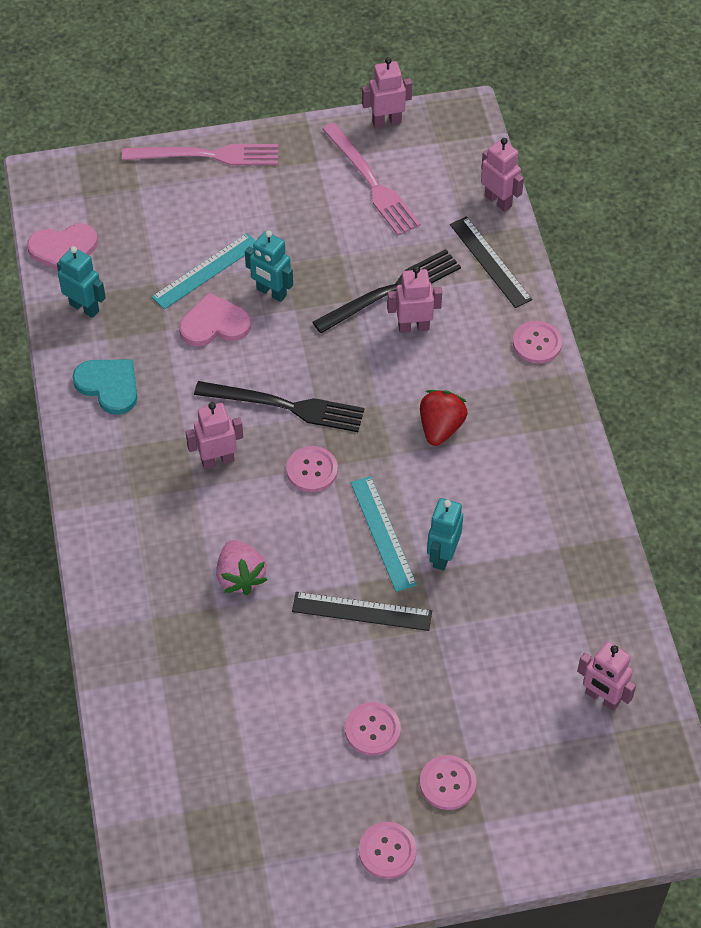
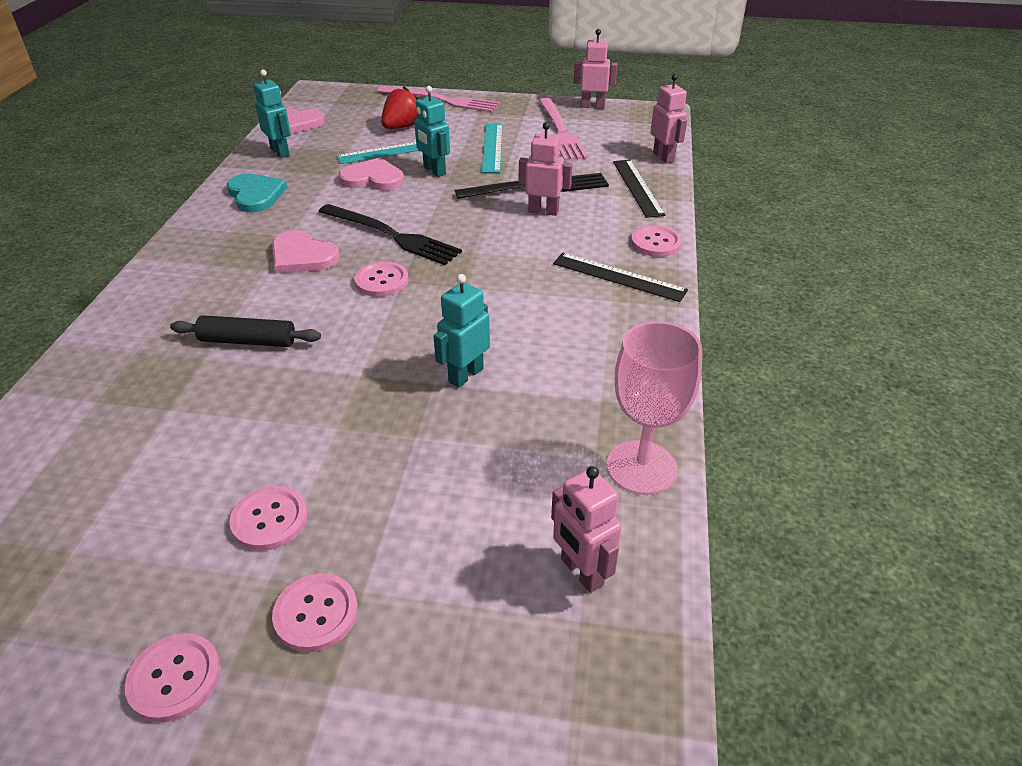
camera: 20 degrees right, 15 degrees down
pink robot [186,402,243,469] -> pink heart [272,230,340,273]
pink strawberry [216,540,267,595] -> black rolling pin [170,315,321,347]
black ruler [292,592,432,631] -> black ruler moved to [553,253,688,302]
turquoise ruler [350,476,417,592] -> turquoise ruler moved to [482,124,503,173]
red strawberry [420,390,467,446] -> red strawberry moved to [381,86,419,129]
none -> pink goblet [607,321,702,495]

